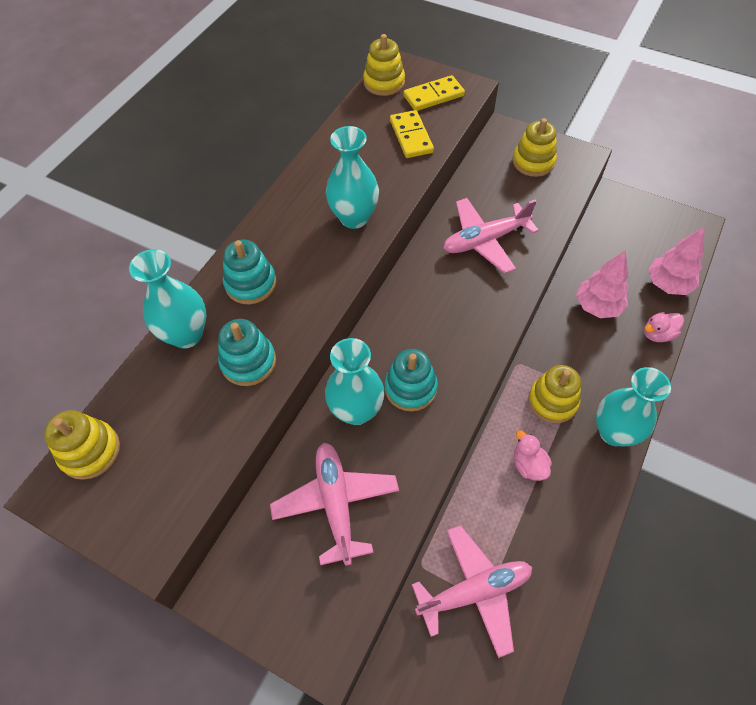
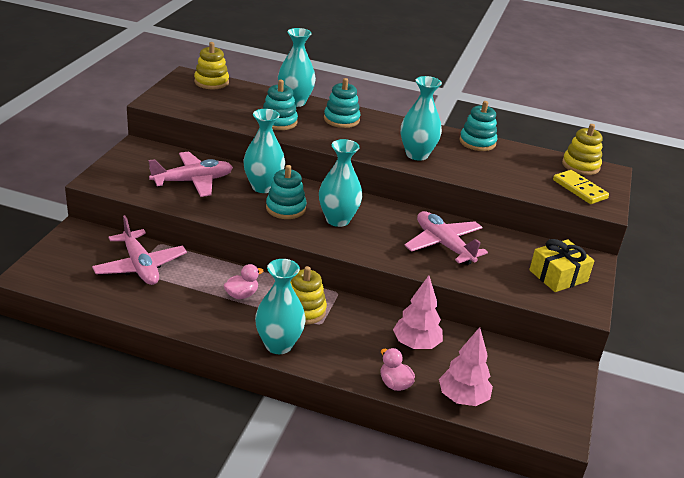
camera: 75 degrees right, 25 degrees down
yellow domino [390,110,434,158] -> none
yellow stacking toy [513,118,557,177] -> yellow gift [529,239,595,292]
none -> turquoise vase [319,139,362,227]
none -> turquoise stacking toy [459,101,497,151]

